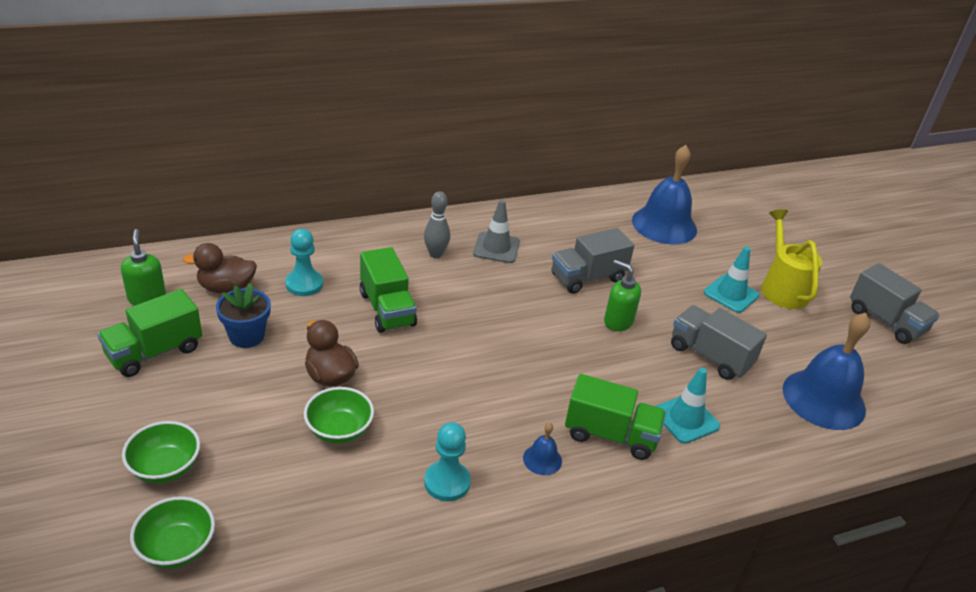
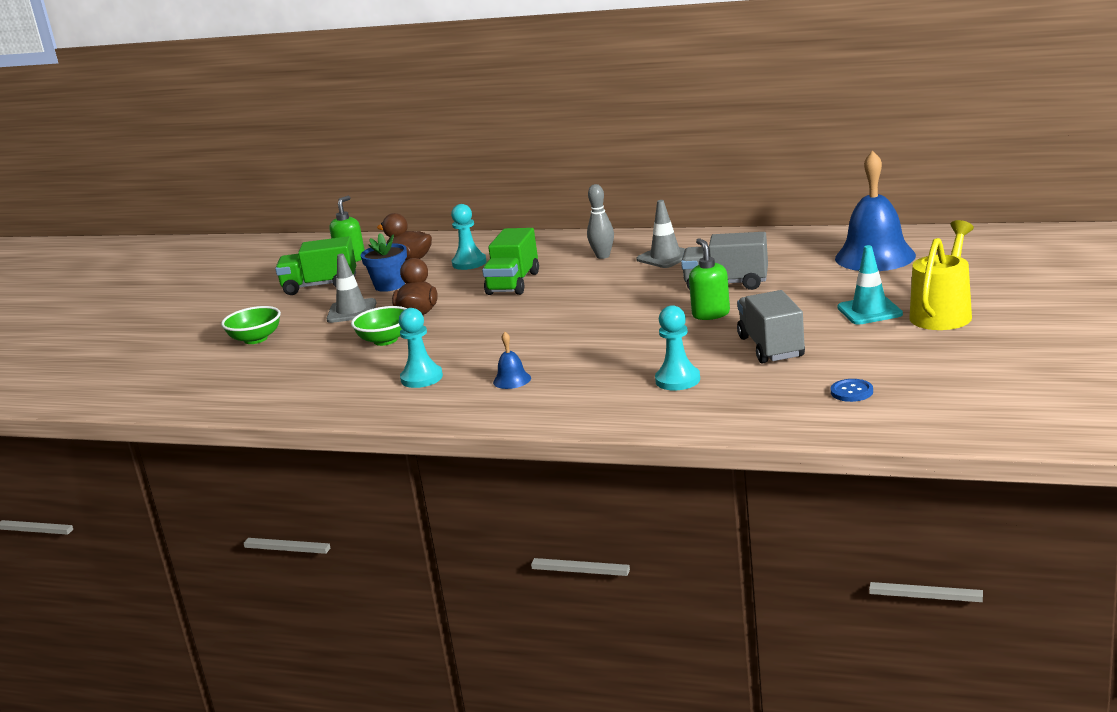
camera: 45 degrees right, 15 degrees down
green bowl [130,496,215,568] -> none
green truck [565,374,666,460] -> none
turquoise traffic cone [656,368,720,444] -> turquoise pawn [655,305,700,390]
blue bell [783,313,870,430] -> blue button [831,379,873,402]
grey truck [850,263,940,344] -> none
none -> grey traffic cone [326,254,376,323]

